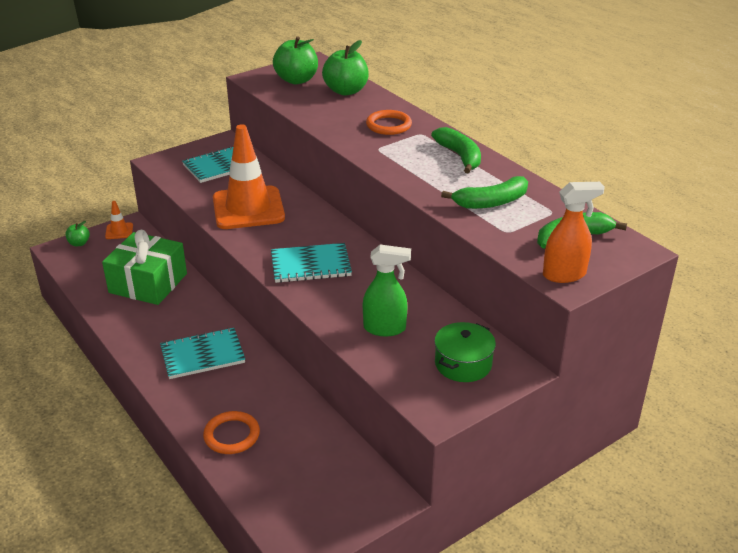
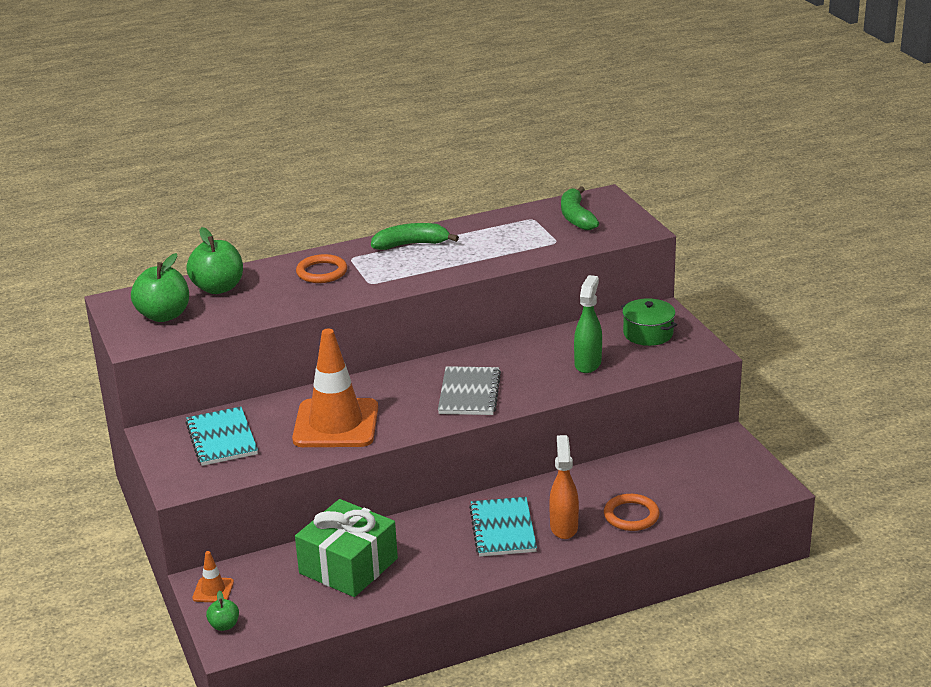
camera: 75 degrees left, 5 degrees down
turquoise notebook [271,243,352,283] -> grey notebook [438,366,501,415]
green banana [441,176,528,209] -> none
orange spray bottle [543,182,605,283] -> orange spray bottle moved to [549,435,579,539]

